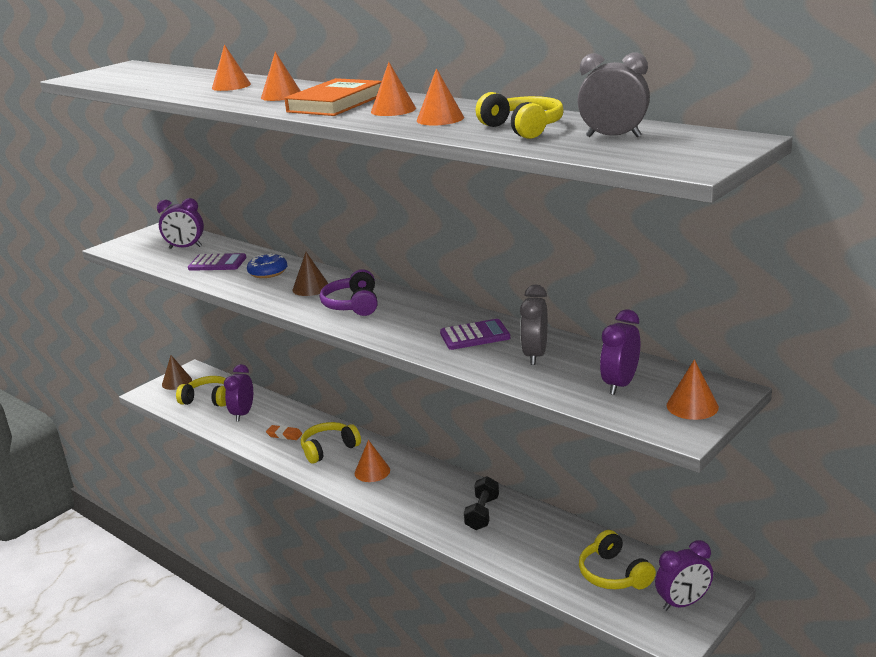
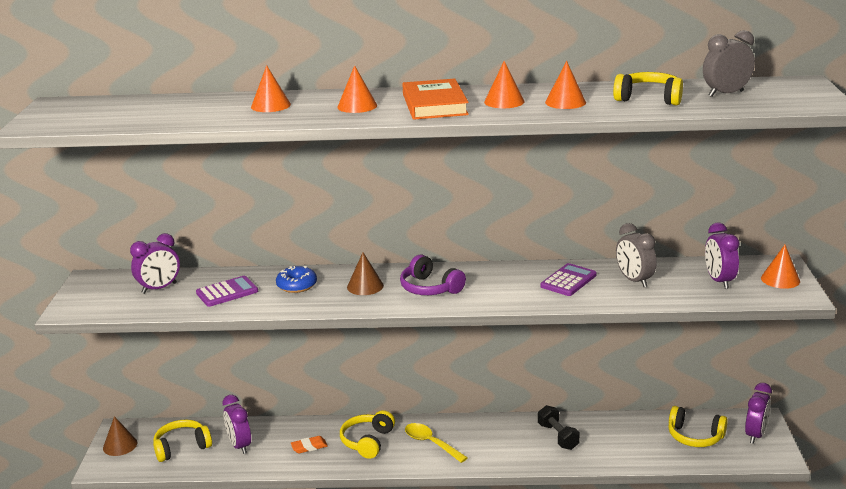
camera: 40 degrees left, 0 degrees up
orange cone [355,440,390,482] -> yellow spoon [405,423,468,463]

